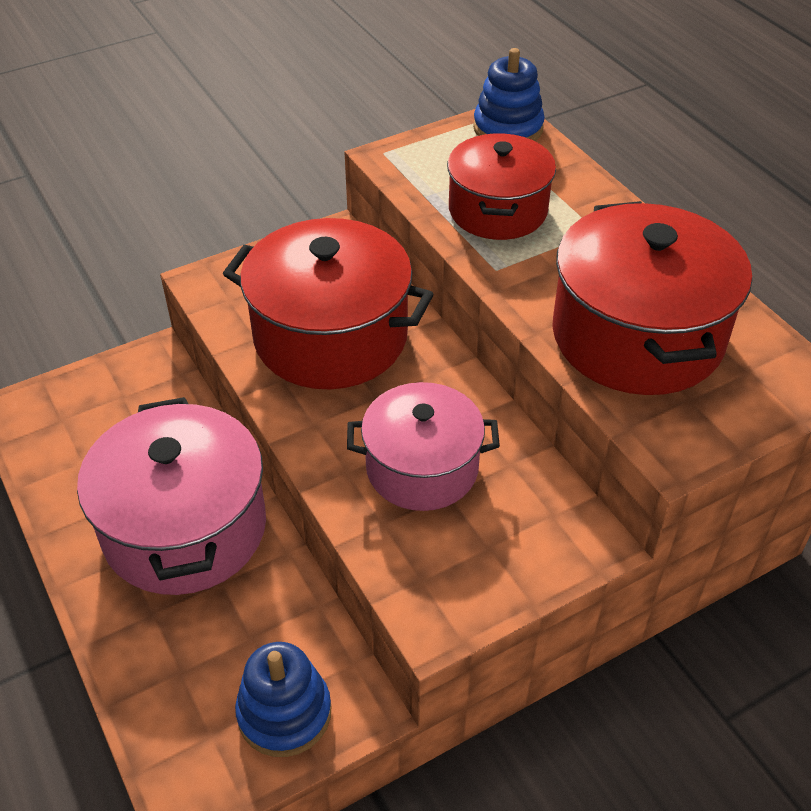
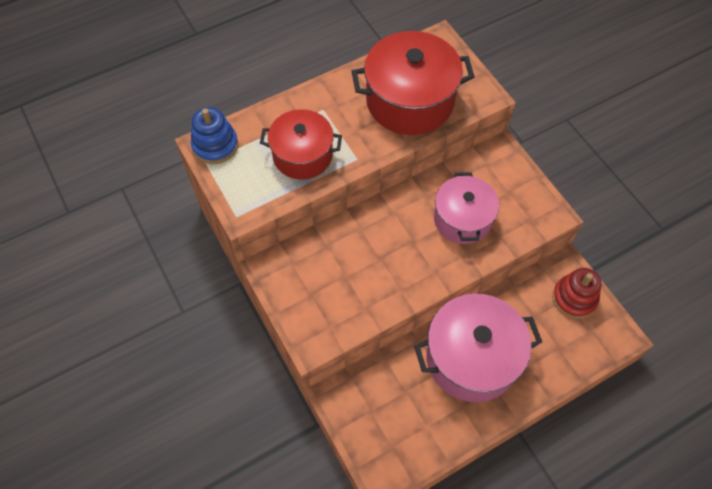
camera: 90 degrees left, 15 degrees up
red pot [223,218,433,389] -> none
blue stacking toy [235,642,331,757] -> red stacking toy [552,268,602,319]

